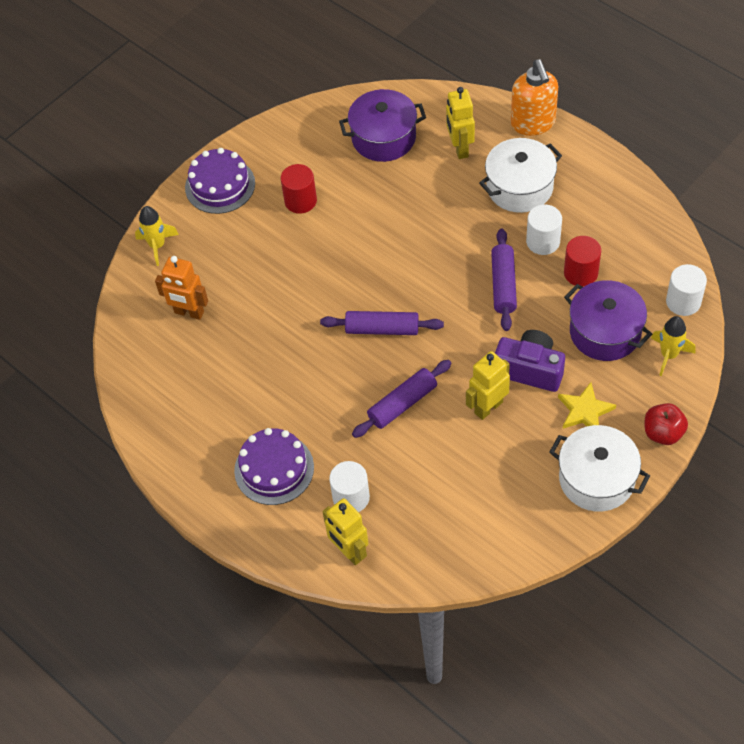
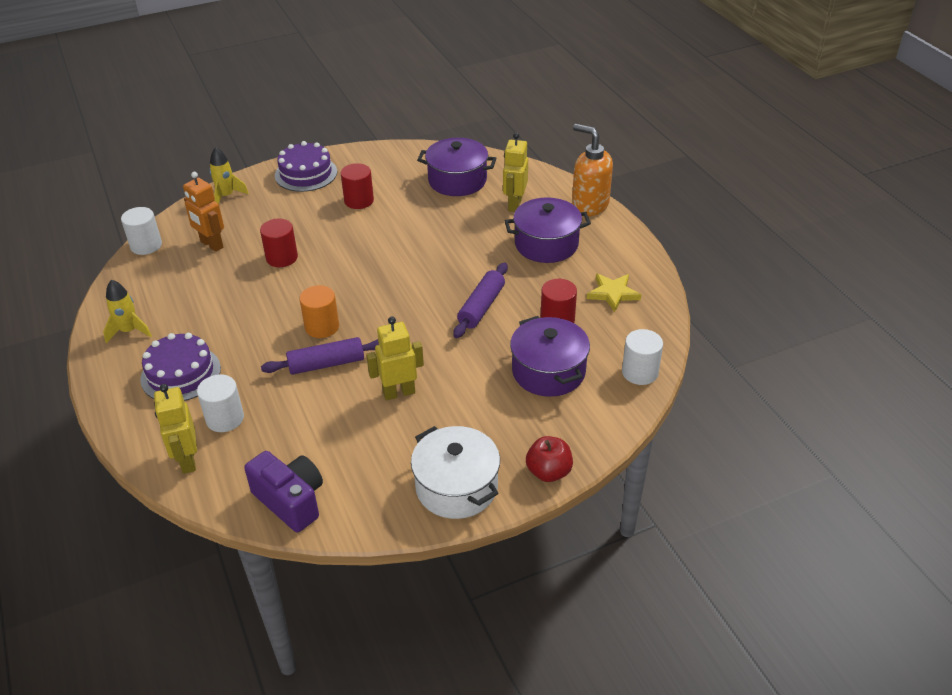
camera: 20 degrees right, 15 degrees down
purple rolling pin [320,311,444,335] -> none
white pot [479,138,562,213] -> purple pot [505,197,591,263]
purple camera [495,330,565,392] -> purple camera moved to [244,451,323,533]
orange soap dispenser [511,59,558,136] -> orange soap dispenser turned 120 degrees clockwise [572,124,613,216]
white cylinder [526,205,562,255] -> white cylinder moved to [121,207,162,255]
yellow star [558,382,616,429] -> yellow star moved to [586,274,641,312]
yellow rocket [651,316,695,376] -> yellow rocket moved to [103,280,152,343]
none -> red cylinder [260,219,298,267]
none -> orange cylinder [299,285,339,338]

